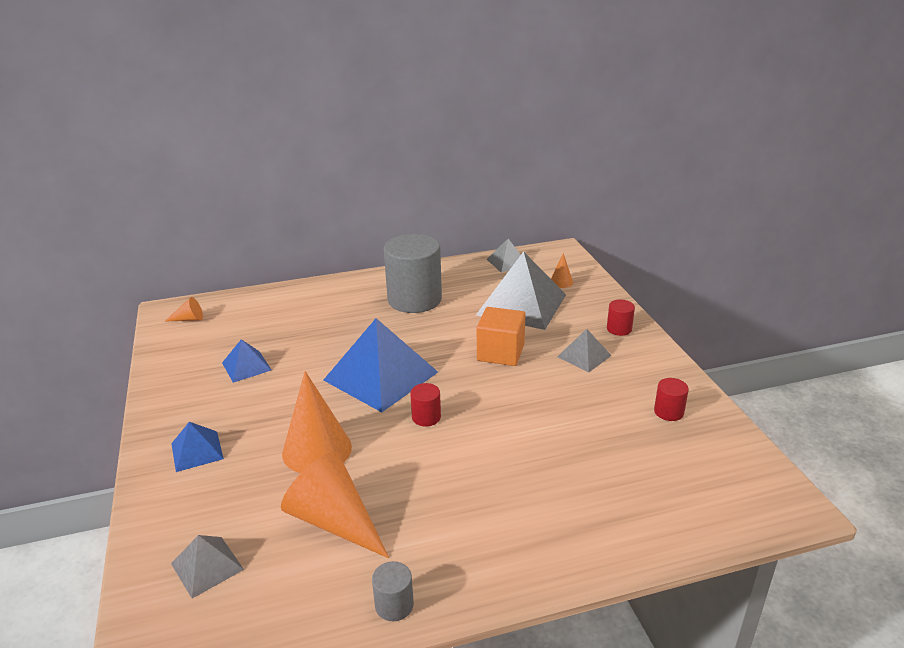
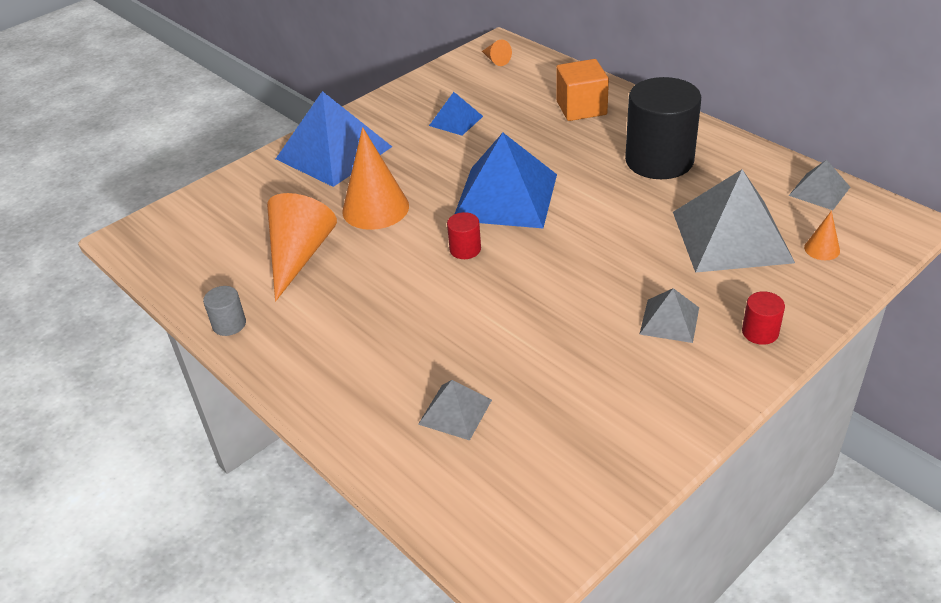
camera: 65 degrees right, 10 degrees up
blue pyramid [171,422,224,472] -> blue pyramid [276,91,392,187], size x2.04
grey pyramid [171,535,244,598] -> grey pyramid moved to [418,380,492,440]
grey cylinder [384,234,442,313] -> black cylinder [625,77,701,179]
orange cube [477,307,525,366] -> orange cube moved to [556,59,609,121]
red cylinder [654,378,689,421] -> none

